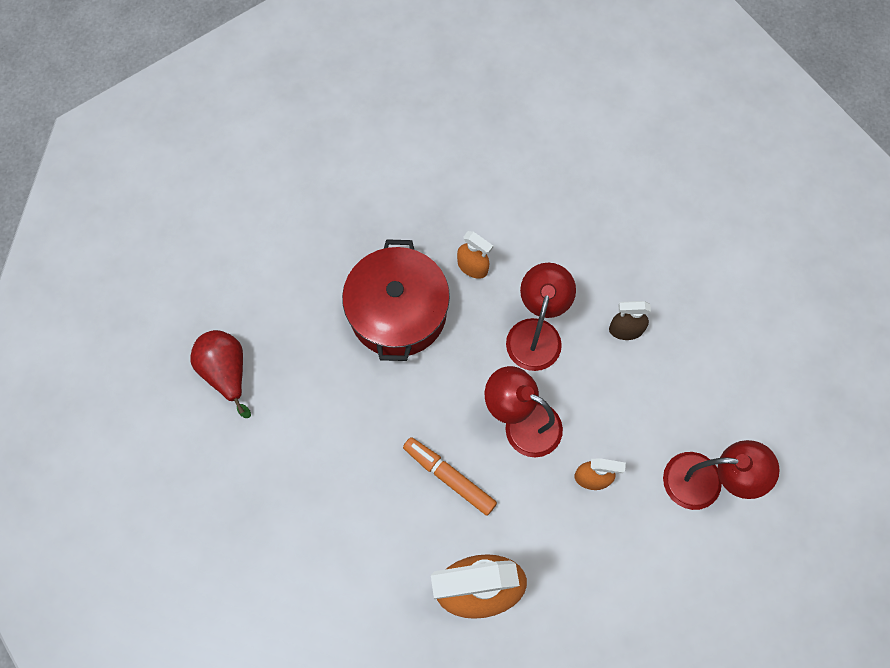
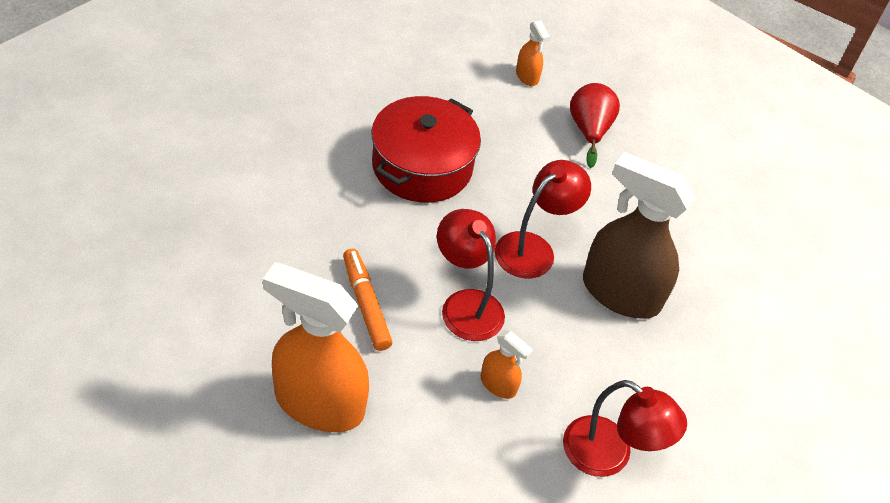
camera: 25 degrees right, 20 degrees down
red pear [190,330,251,418] -> red pear moved to [570,83,620,168]
orange spray bottle [457,231,493,279] -> orange spray bottle moved to [516,21,550,86]
brown spray bottle [609,301,651,340] -> brown spray bottle [583,152,695,319], size x2.22

